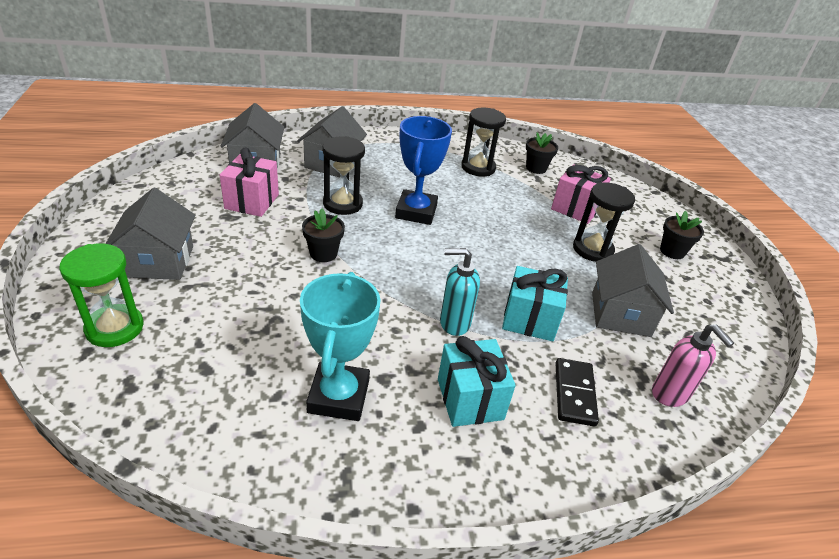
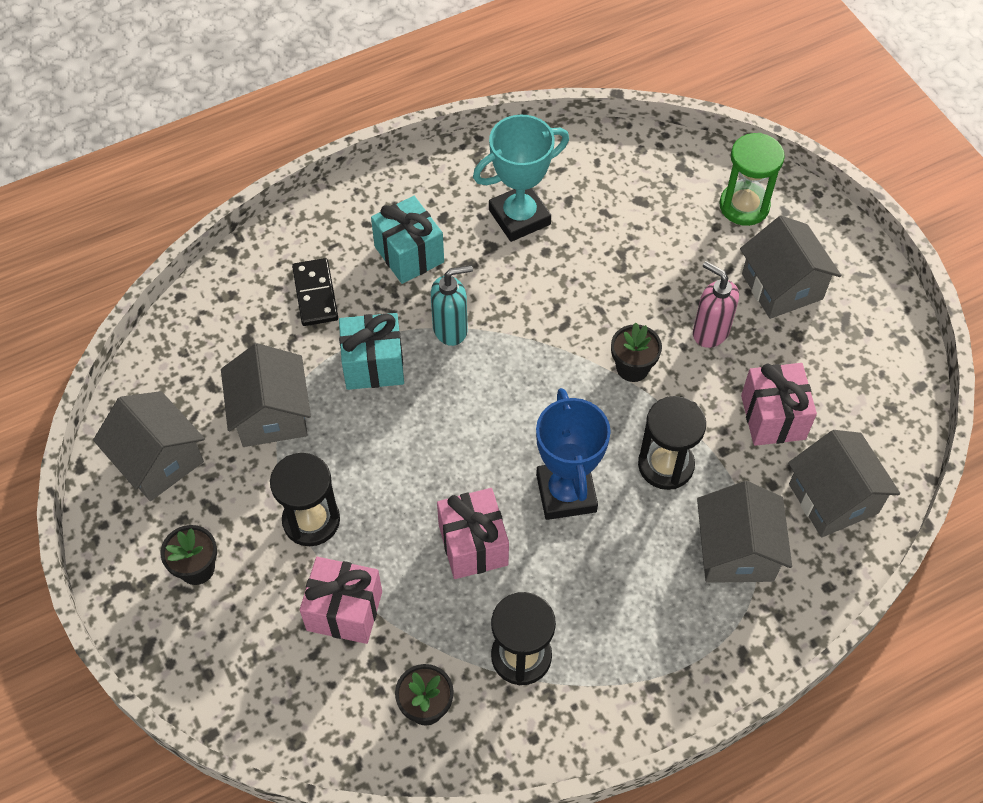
camera: 165 degrees right, 20 degrees up
turquoise trophy [300,272,381,421] -> turquoise trophy turned 75 degrees clockwise [473,115,569,242]
pink soap dispenser [652,324,734,407] -> pink soap dispenser moved to [693,261,739,348]
none -> grey house [93,391,205,501]
none -> pink gift [437,488,509,579]

